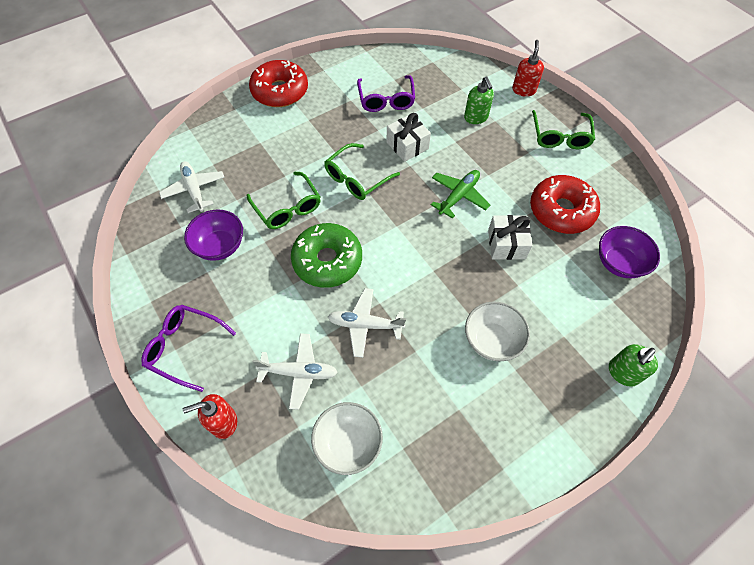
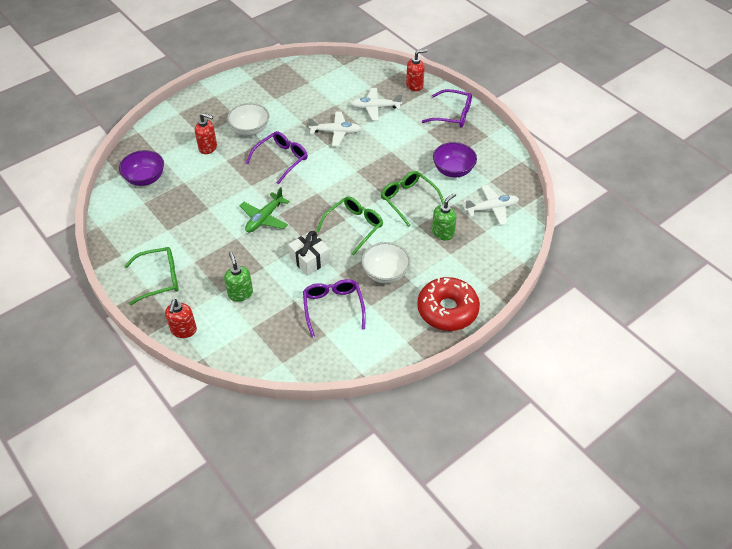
camera: 175 degrees right, 10 degrees down
white plane [159,161,225,213] -> white plane turned 75 degrees counterclockwise [463,185,519,225]
green donut [291,223,362,288] -> none
white bowl [311,402,383,475] -> white bowl moved to [361,242,410,284]
white gift [488,215,532,260] -> none
red donut [530,175,600,234] -> none
green glasses [532,110,595,149] -> green glasses turned 75 degrees clockwise [125,247,178,305]
green soap dispenser [609,344,658,387] -> green soap dispenser moved to [432,193,456,241]
none -> red soap dispenser [195,113,217,154]
none -> purple glasses [246,131,308,185]

